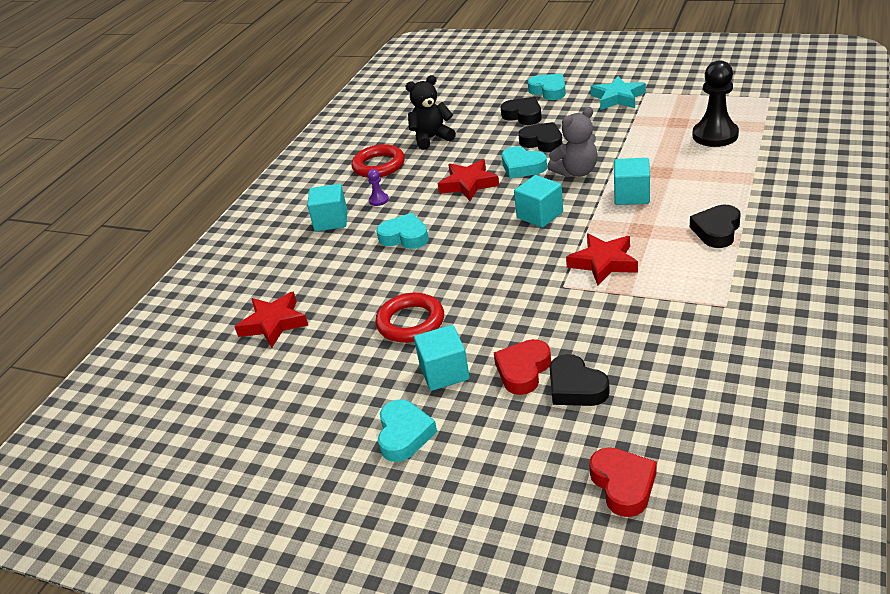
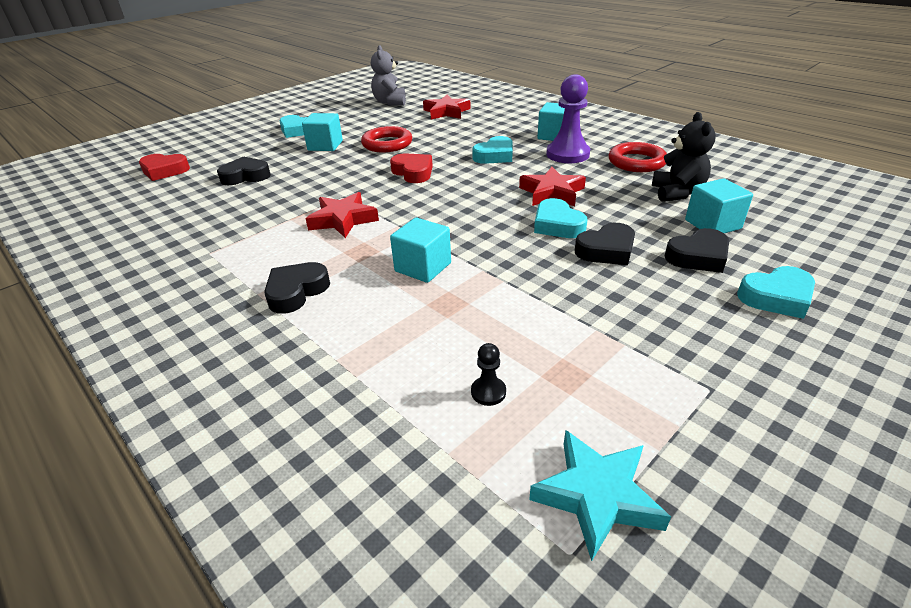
camera: 110 degrees right, 0 degrees up
purple pawn [368,169,389,206] -> purple pawn [546,74,590,163], size x2.25
red heart [494,339,551,395] -> red heart moved to [390,153,433,183]
turquoise heart [502,146,547,178] -> turquoise heart turned 90 degrees counterclockwise [534,198,588,238]
turquoise cube [514,175,563,228] -> turquoise cube moved to [685,178,753,233]
grey teddy bear [548,107,598,177] -> grey teddy bear moved to [371,45,406,105]
turquoise star [591,76,646,110] -> turquoise star moved to [529,430,671,561]
black heart [690,205,740,248] -> black heart turned 105 degrees counterclockwise [264,262,330,314]
black pawn [692,60,739,147] -> black pawn [471,343,506,406], size x0.45

